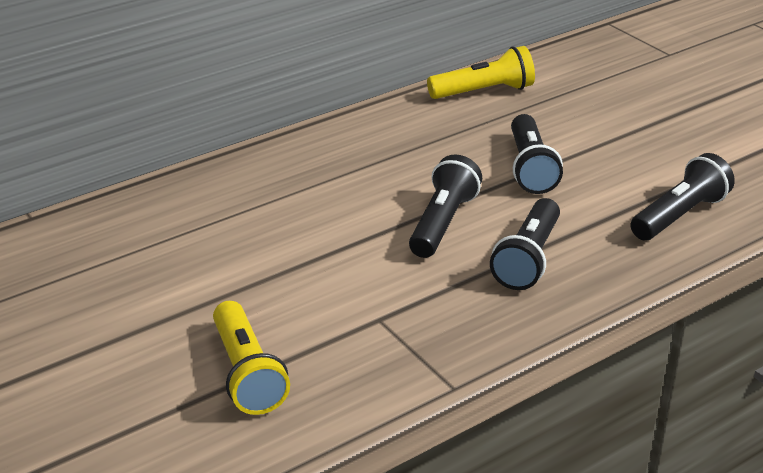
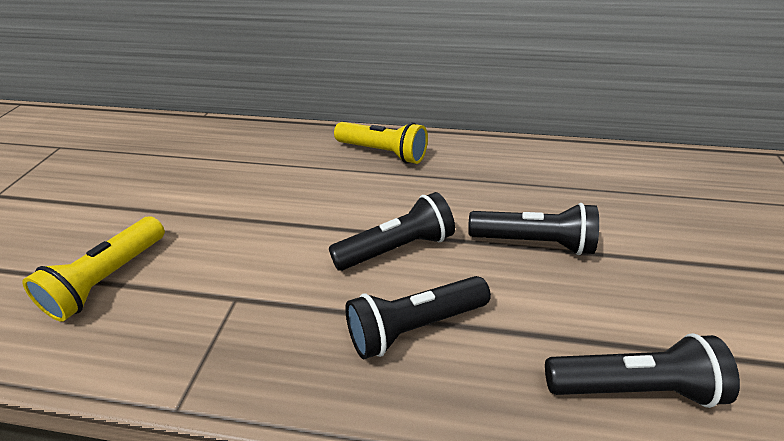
camera: 45 degrees right, 5 degrees up
yellow flashlight [427,46,535,99] -> yellow flashlight moved to [334,122,428,164]
black flashlight [511,114,563,194] -> black flashlight turned 120 degrees counterclockwise [468,203,599,255]

